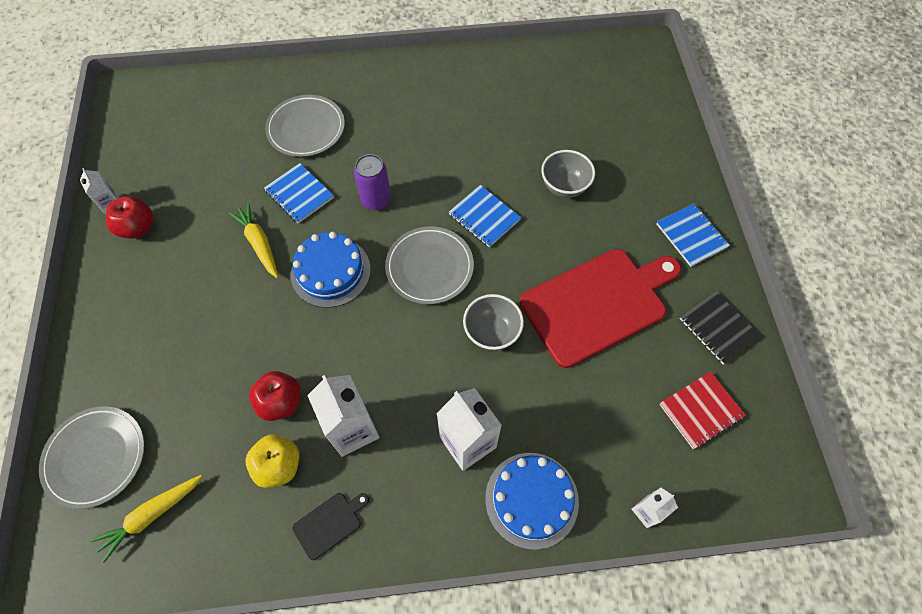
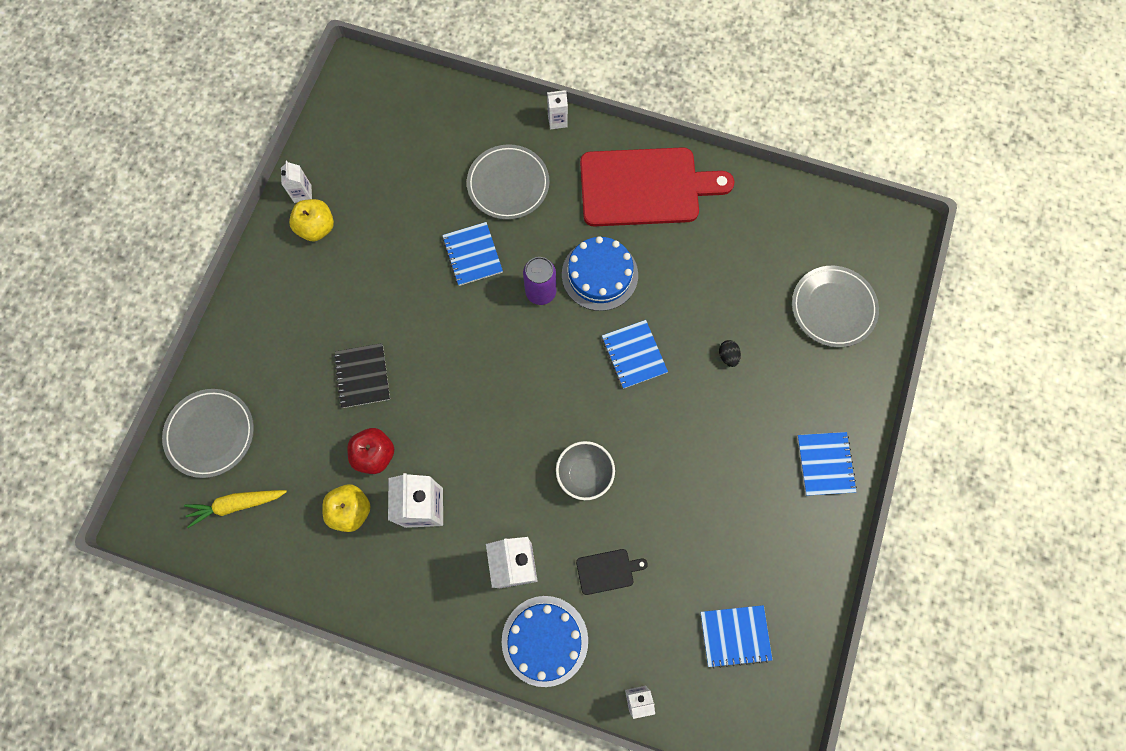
camera: 25 degrees right, 10 degrees up
red apple [106,196,154,238] -> yellow apple [289,199,334,241]
yellow carrot [229,203,278,278] -> none
blue cake [291,232,371,308] -> blue cake moved to [562,236,638,311]
black cutting board [292,493,369,560] -> black cutting board moved to [576,549,648,595]
grey plate [385,226,474,304] -> grey plate moved to [792,266,879,347]
red cutting board [520,249,681,368] -> red cutting board moved to [580,147,734,227]
grey bowl [541,150,595,198] -> black egg [719,340,741,367]
red notebook [659,372,746,449] -> blue notebook [700,605,772,668]
black notebook [680,291,761,365] -> black notebook moved to [334,343,390,408]
none -> white carton [547,90,568,129]

